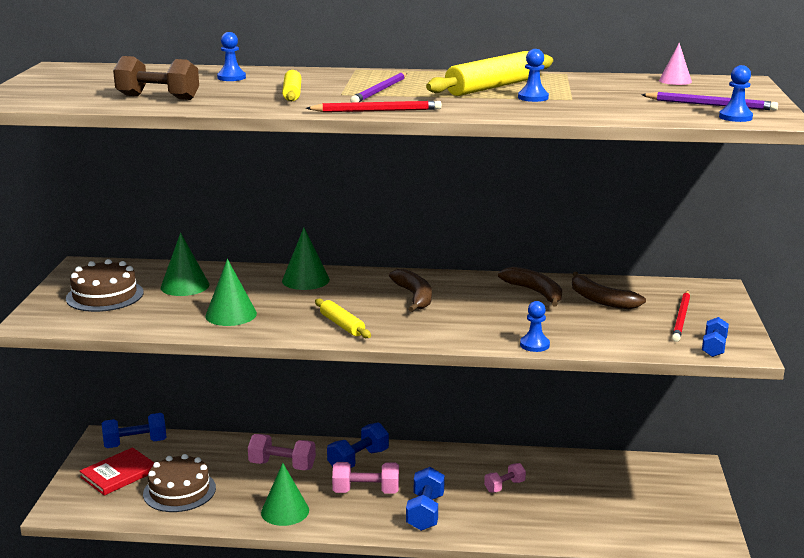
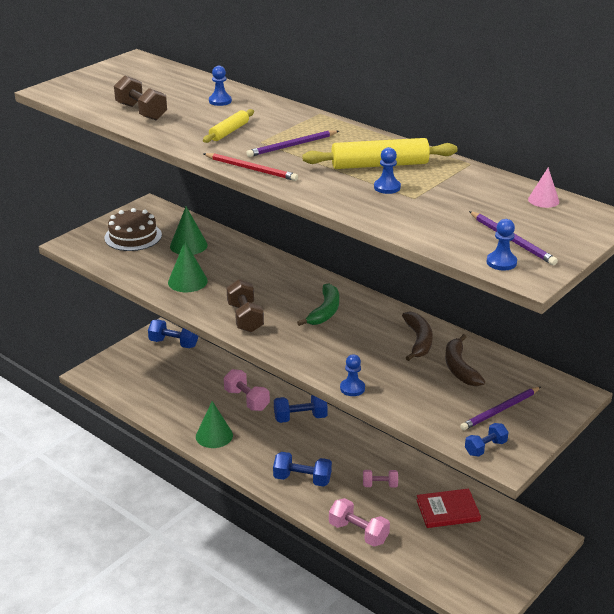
camera: 35 degrees right, 10 degrees up
red book [80,447,154,496] -> red book moved to [416,488,481,528]
brown cake [143,454,216,512] -> none
green cone [282,228,330,290] -> none
yellow rolling pin [315,299,371,338] -> brown dumbbell [226,279,264,332]
pink dumbbell [332,462,399,494] -> pink dumbbell moved to [329,498,390,547]
brown banana [389,269,432,312] -> green banana [297,283,339,326]
blue dumbbell [406,467,445,531] -> blue dumbbell turned 60 degrees clockwise [273,452,332,487]
red pencil [672,290,690,342] -> purple pencil [460,387,541,430]

